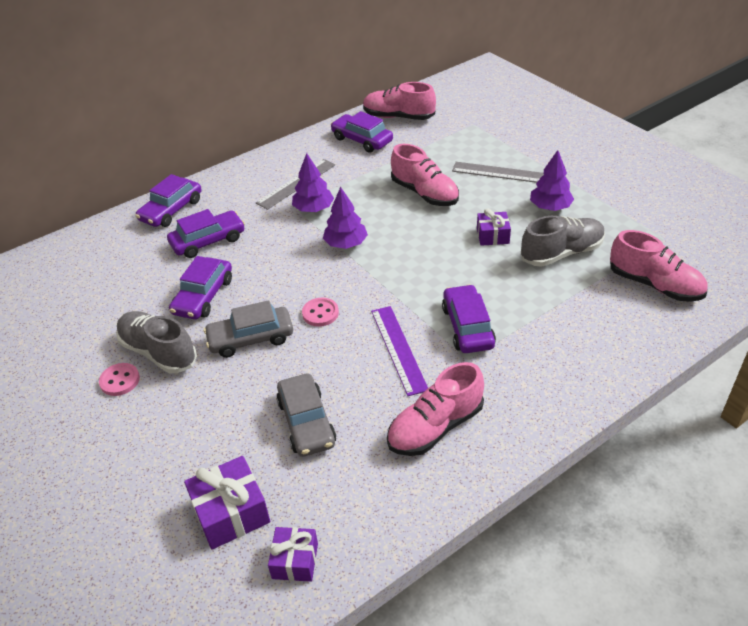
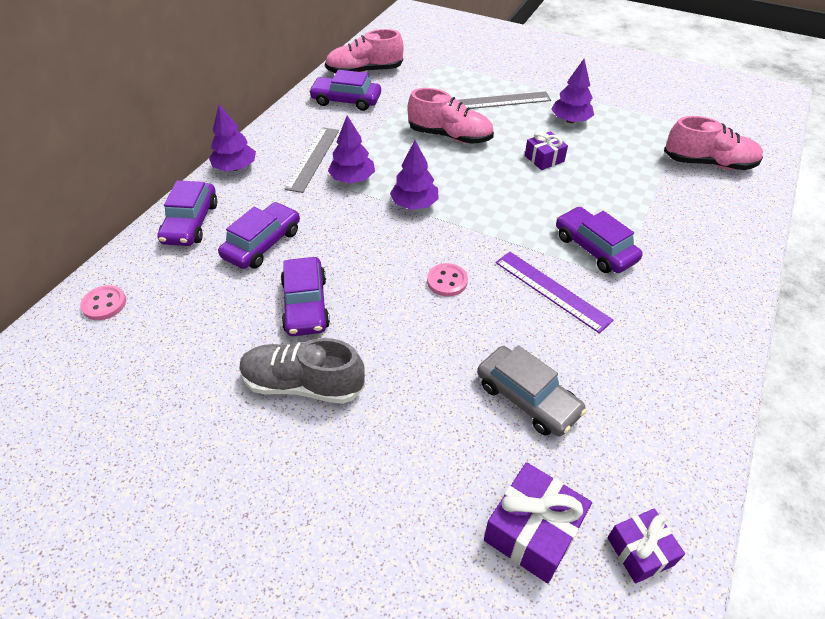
camera: 30 degrees left, 5 degrees up
pink button [99,363,140,396] -> pink button moved to [80,285,126,320]
grey car [204,300,293,358] -> none
pink shoe [387,362,484,456] -> none
grey shoe [521,216,605,267] -> none
none -> purple tree [209,104,256,171]

